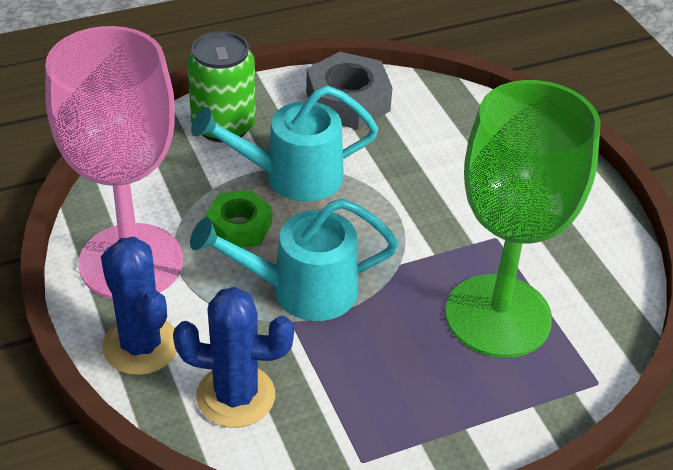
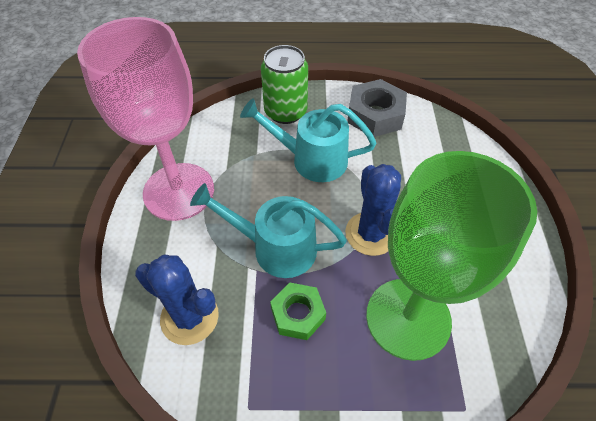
camera: 25 degrees right, 10 degrees up
blue cactus [101,237,177,375] -> blue cactus moved to [345,164,401,256]
green nut [205,190,272,248] -> green nut moved to [270,282,326,340]

